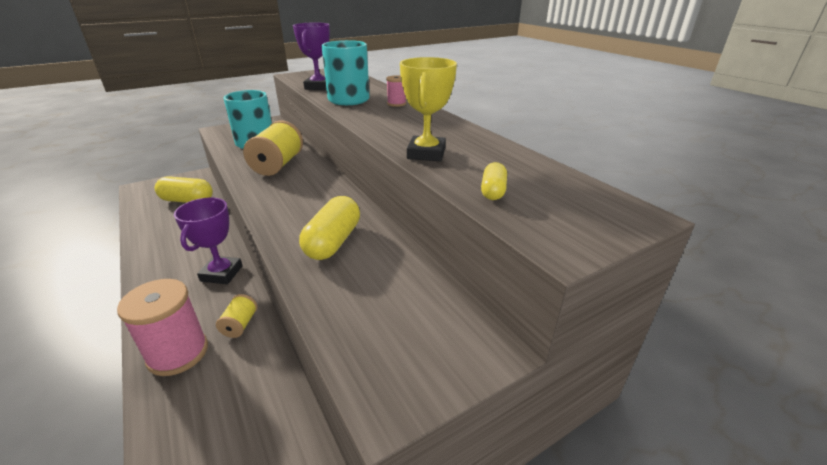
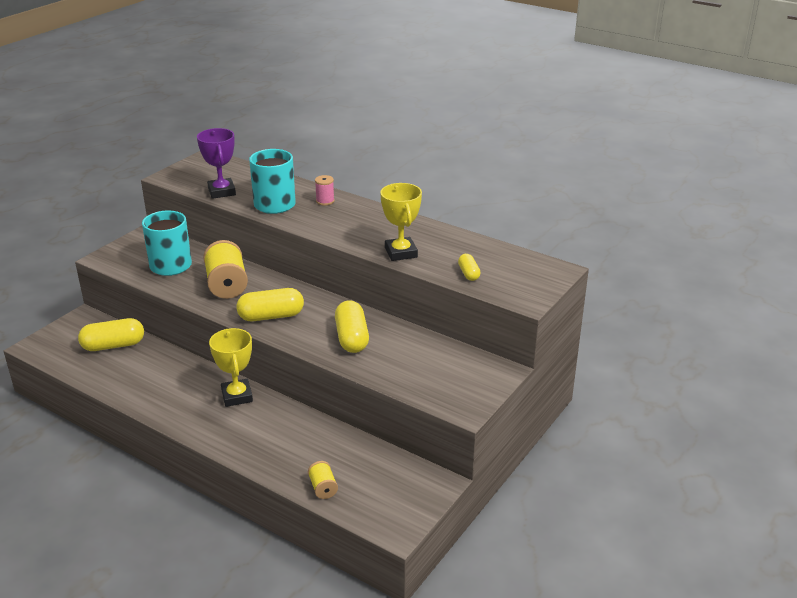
camera: 25 degrees left, 0 degrees up
pink spool [117,279,208,376] -> none
purple trophy [174,198,242,284] -> yellow trophy [209,328,253,407]
yellow spool [216,294,257,338] -> yellow spool moved to [308,461,338,499]
none -> yellow capsule [236,288,304,321]

